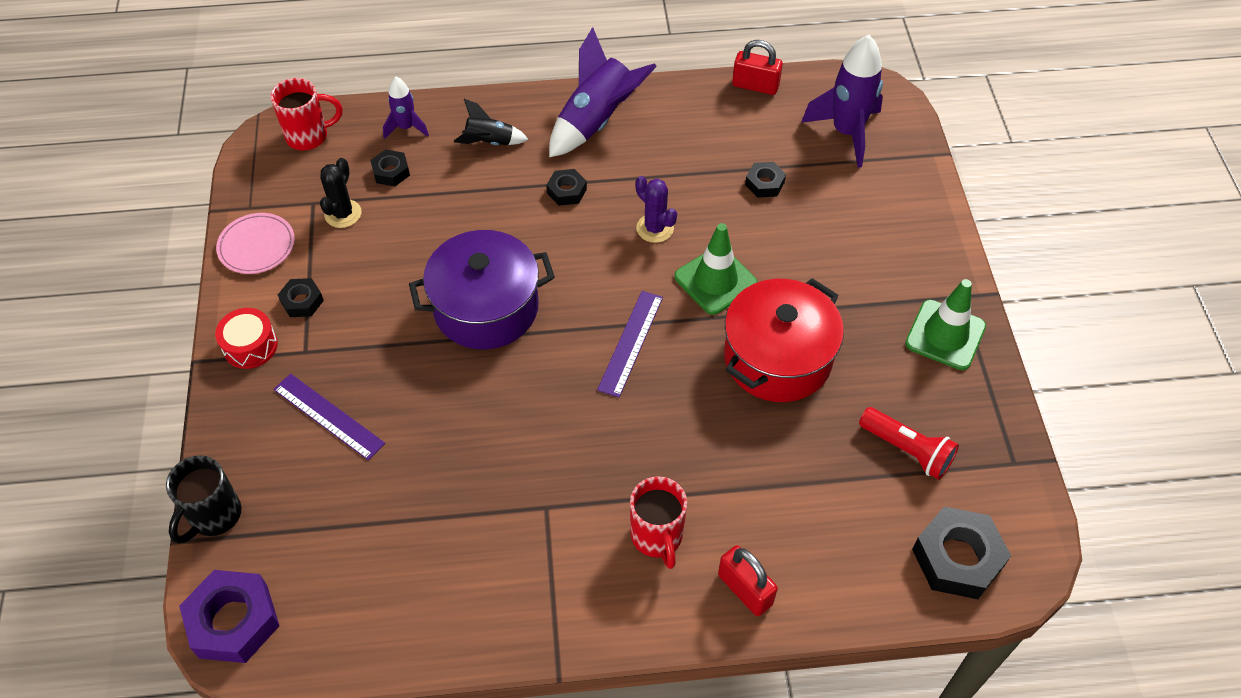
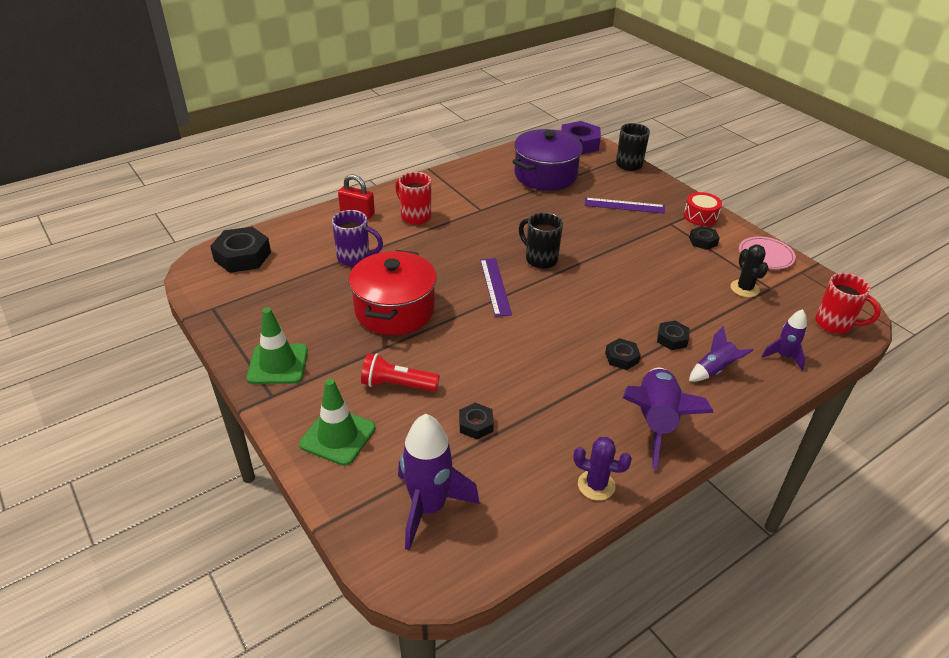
camera: 150 degrees right, 15 degrees down
red mug [270,78,342,150] -> red mug turned 105 degrees counterclockwise [815,273,881,334]
black nut [370,149,410,186] -> black nut moved to [657,321,690,350]
purple pot [409,230,555,349] -> purple pot moved to [512,129,583,191]
black rocket [454,99,528,145] -> purple rocket [689,326,754,382]
purple cactus [635,176,677,243] -> purple cactus moved to [573,437,632,501]
green traffic cone [674,223,758,315] -> green traffic cone moved to [299,379,376,466]
red padlock [732,40,783,95] -> none
red flashlight [859,407,959,480] -> red flashlight moved to [361,353,440,392]
none -> purple mug [332,210,383,267]
none -> black mug [519,212,563,269]

